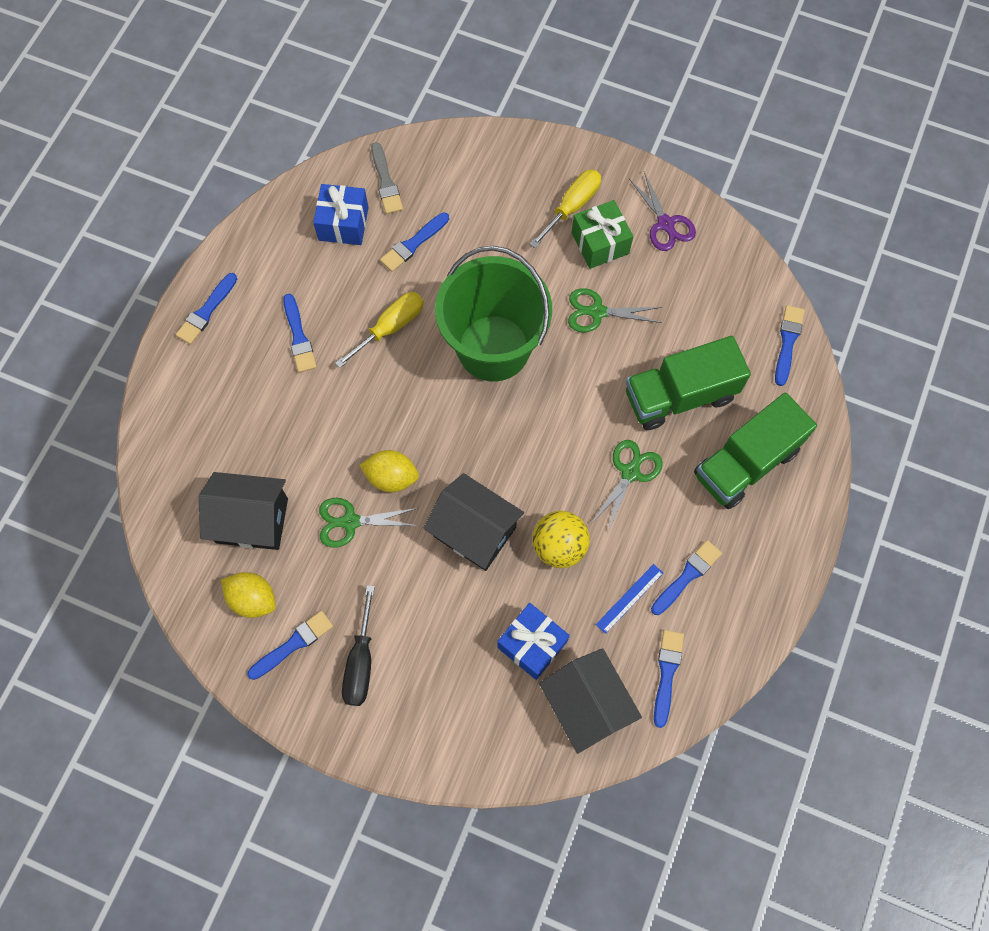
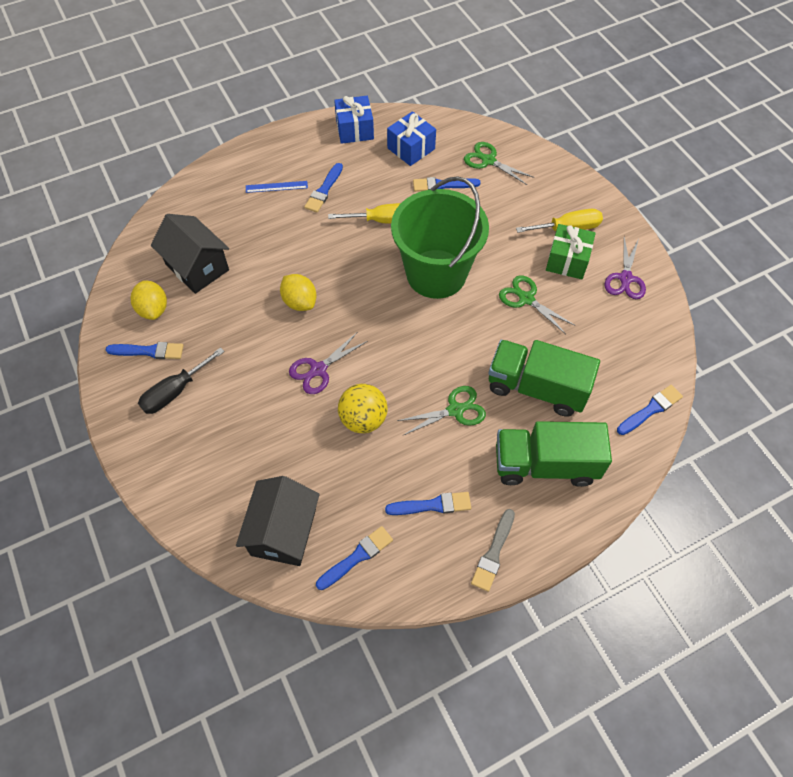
camera: 40 degrees right, 10 degrees down
blue brush [176,273,237,345] -> none
green scissors [319,498,418,548] -> green scissors moved to [464,142,534,185]
grey brush [371,142,403,214] -> grey brush moved to [471,509,515,592]
black house [424,473,524,571] -> purple scissors [289,333,368,394]
blue gift [497,603,570,680] -> blue gift moved to [334,96,374,144]
blue ruler [596,564,663,634] -> blue ruler moved to [246,181,308,193]

